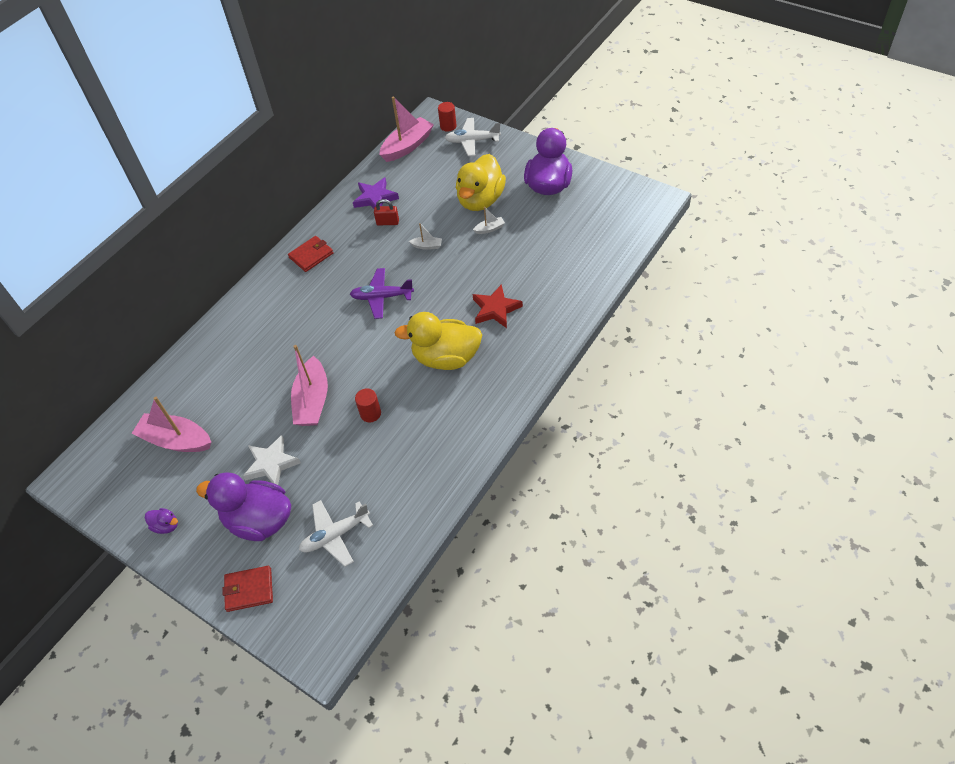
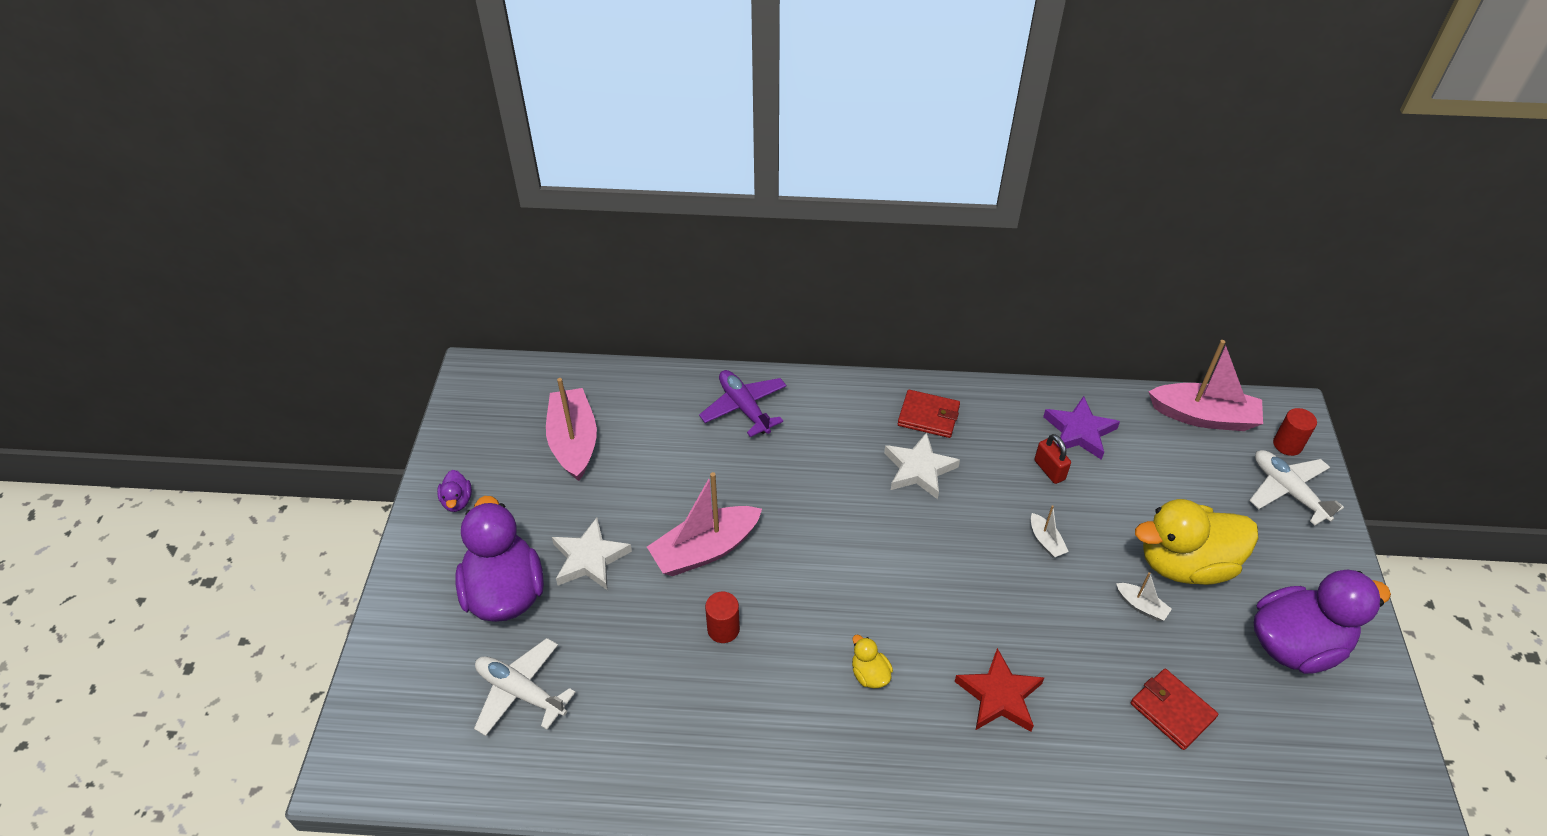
camera: 55 degrees right, 5 degrees down
red wallet [222,566,273,612] -> red wallet moved to [1130,669,1218,750]
purple plane [350,268,414,319] -> purple plane moved to [699,370,787,437]
yellow duck [394,312,482,370] -> yellow duck [852,635,893,688], size x0.42
none -> white star [884,432,960,499]

